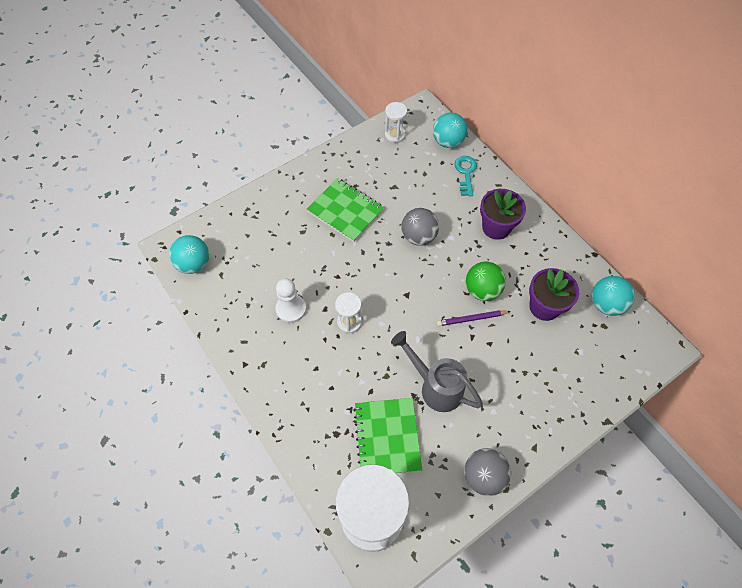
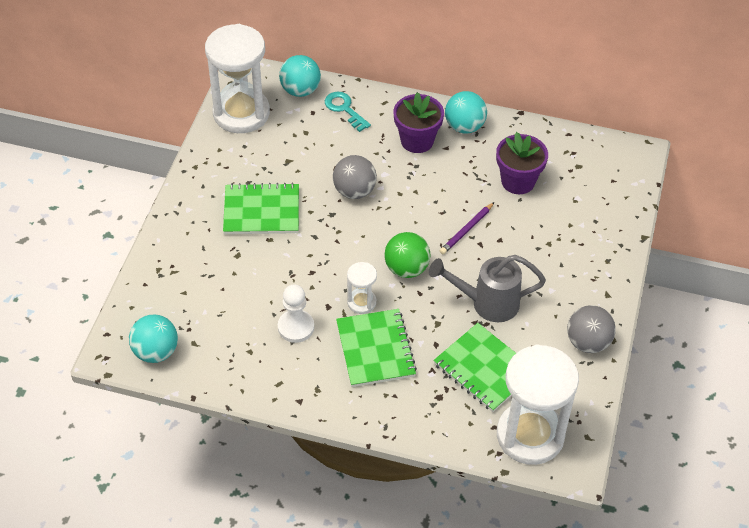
camera: 40 degrees left, 10 degrees down
white hourglass [385,102,407,143] -> white hourglass [205,24,270,133], size x2.18
green ball [466,262,506,301] -> green ball moved to [384,232,430,278]
turquoise ball [592,276,635,316] -> turquoise ball moved to [445,91,487,134]
none -> green notebook [336,309,417,387]

